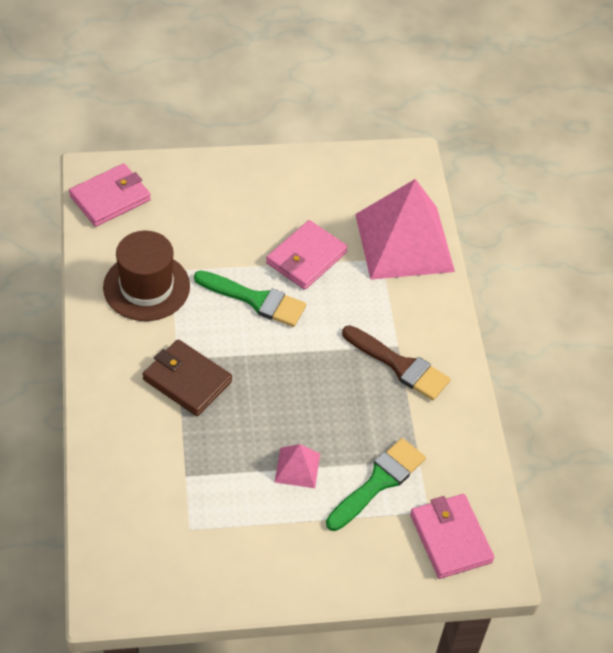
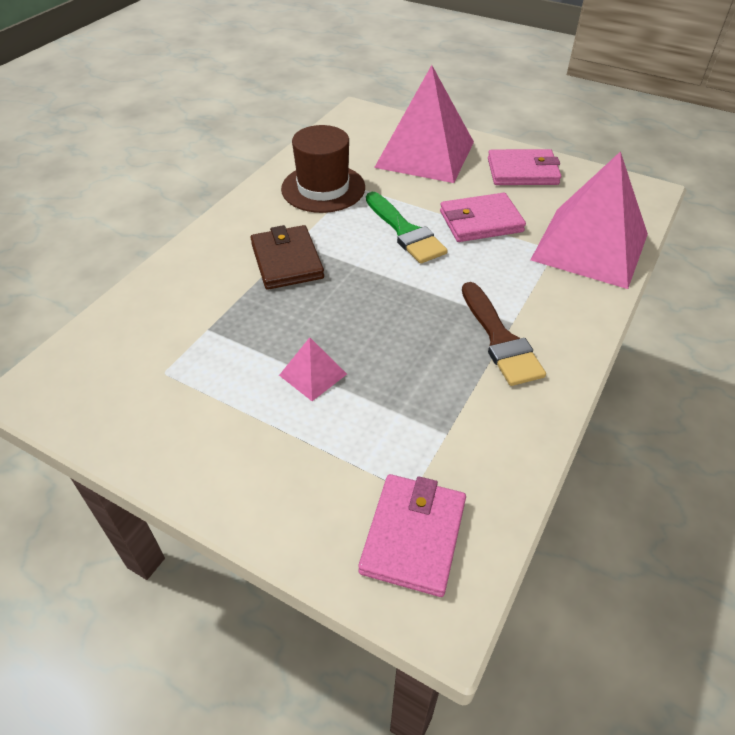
camera: 40 degrees right, 5 degrees down
pink wallet [69,163,151,227] -> pink wallet moved to [488,149,561,185]
green brush [326,438,426,531] -> none
none -> pink pyramid [374,65,474,183]

